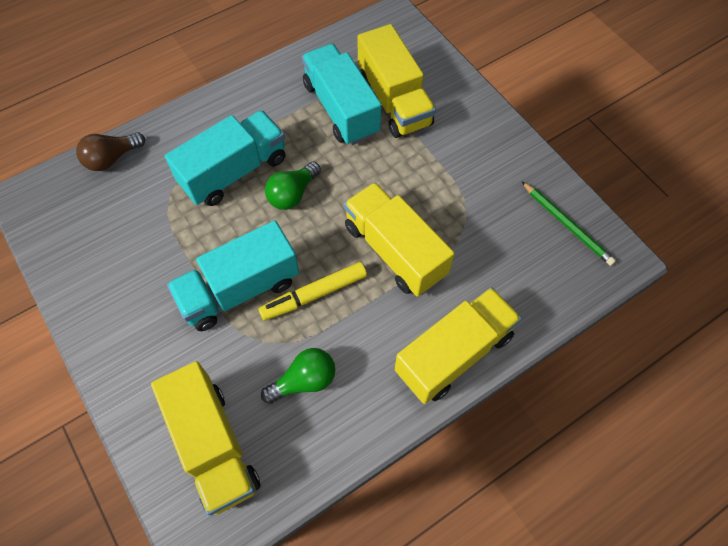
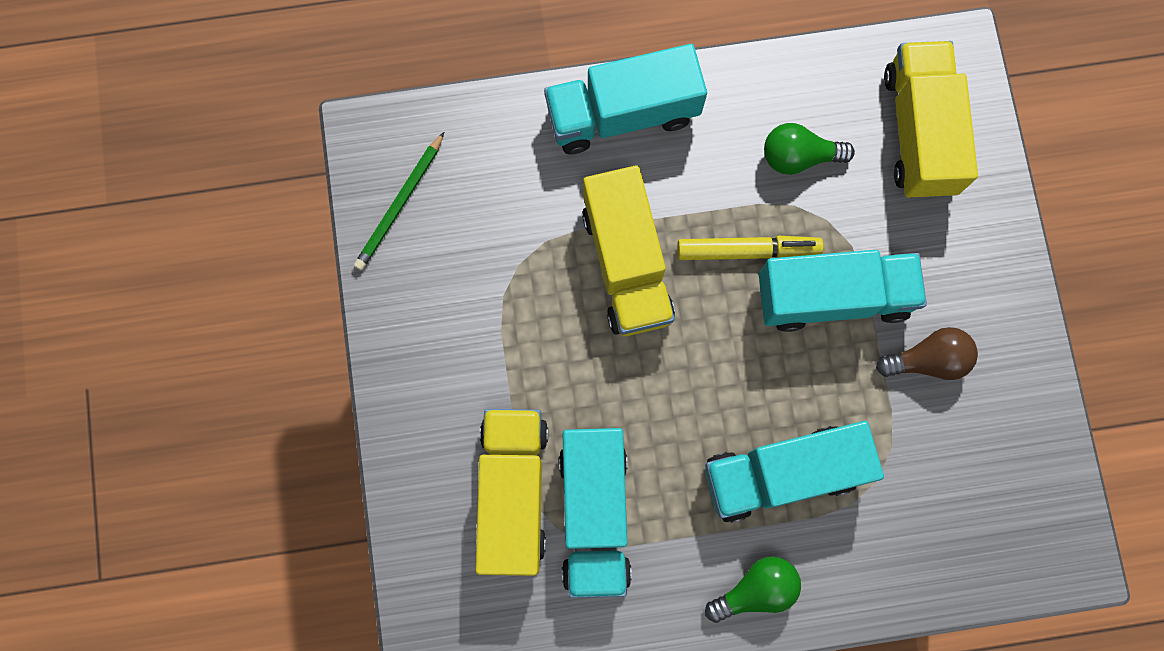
camera: 155 degrees left, 15 degrees up
brown light bulb [76,132,145,171] -> brown light bulb moved to [876,327,978,380]
green light bulb [265,162,321,210] -> green light bulb moved to [705,556,801,623]
yellow truck [395,287,522,404] -> turquoise truck [544,44,707,154]
green pencil [522,182,616,266] -> green pencil turned 135 degrees counterclockwise [354,132,444,271]

